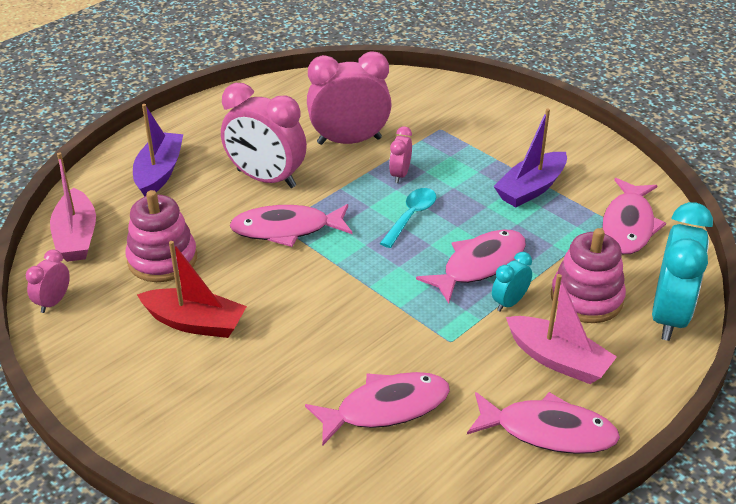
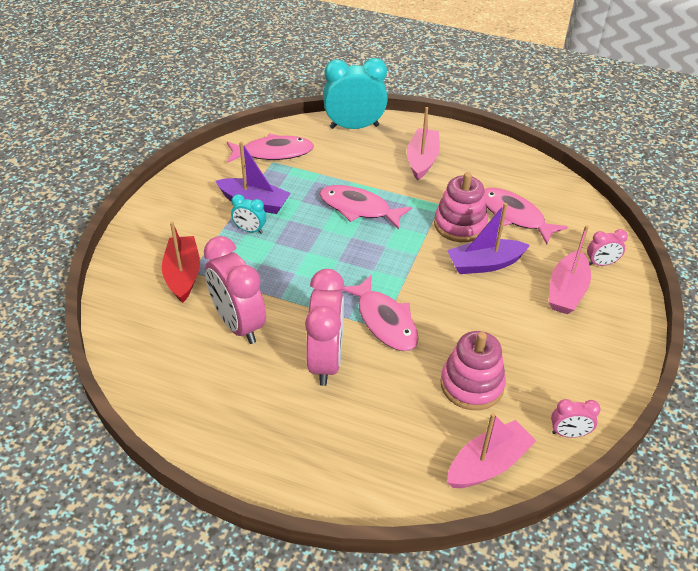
camera: 115 degrees left, 5 degrees up
purple boat [133,104,183,197] -> purple boat moved to [447,203,530,274]
red boat [137,241,247,338] -> red boat moved to [162,222,200,303]
turquoise spoon [380,188,436,248] -> none
pink clock [389,126,412,183] -> pink clock moved to [587,229,628,266]
pink fish [467,392,620,454] -> none
turquoise clock [492,252,532,312] -> turquoise clock moved to [231,194,266,234]
pink stacking toy [551,228,626,323] -> pink stacking toy moved to [434,172,488,242]
none -> pink boat [549,225,591,314]

